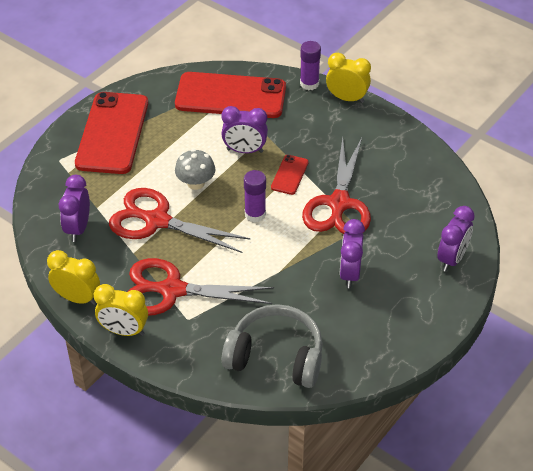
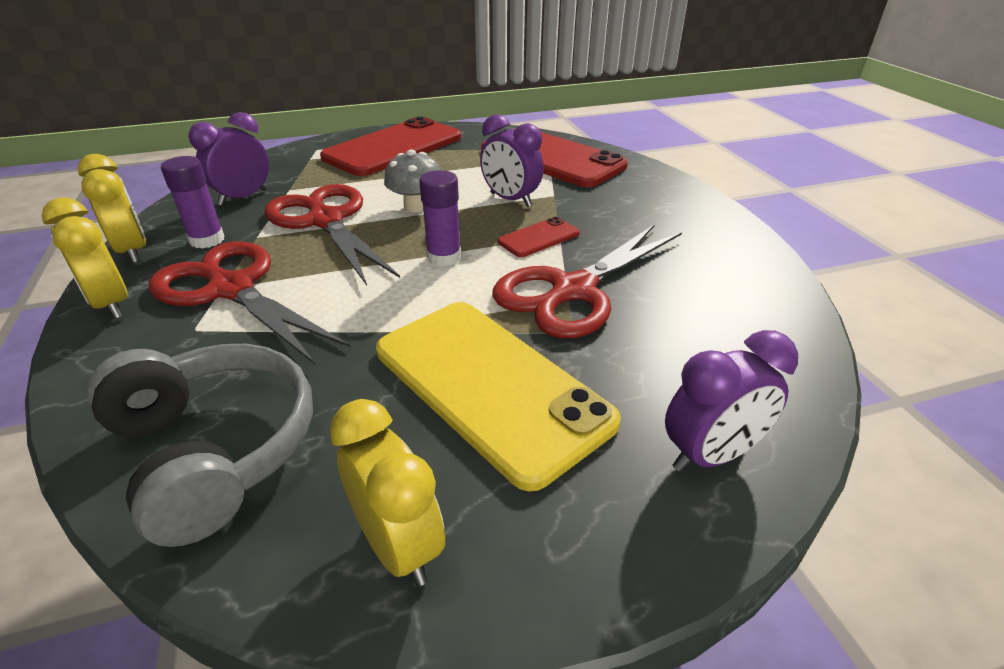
camera: 35 degrees right, 10 degrees down
purple glue stick [300,41,321,90] -> purple glue stick moved to [161,156,225,249]
yellow clock [326,53,371,103] -> yellow clock moved to [330,399,445,586]
purple clock [339,219,365,288] -> yellow phone [376,302,621,491]

